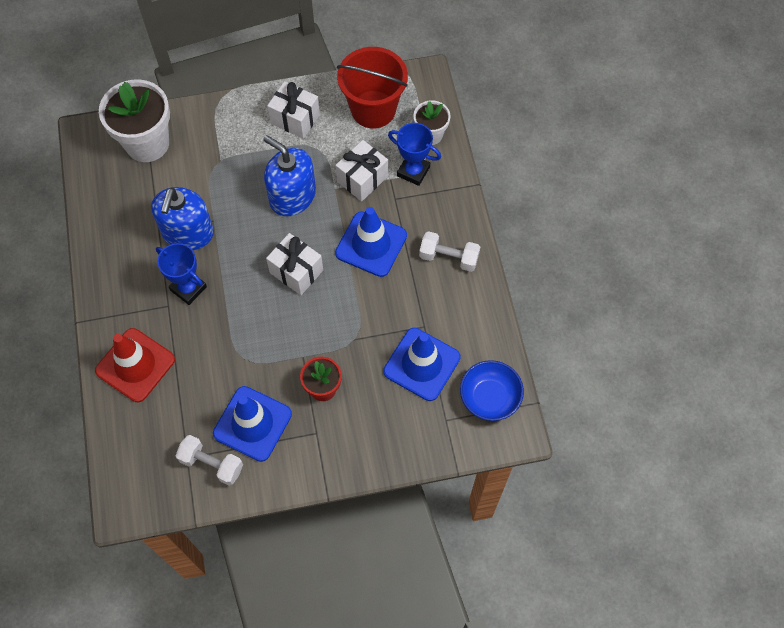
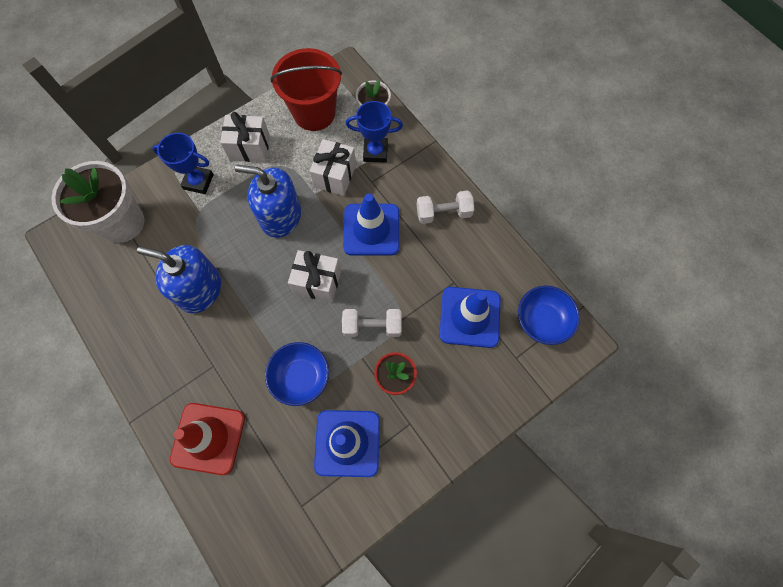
camera: 25 degrees left, 5 degrees up
blue soap dispenser [151,187,214,250] -> blue soap dispenser turned 120 degrees clockwise [137,245,221,314]
blue trophy [156,243,207,305] -> blue trophy moved to [152,133,214,194]
white dumbbell [176,435,243,486] -> white dumbbell moved to [342,309,402,337]
none -> blue bowl [265,342,329,406]

